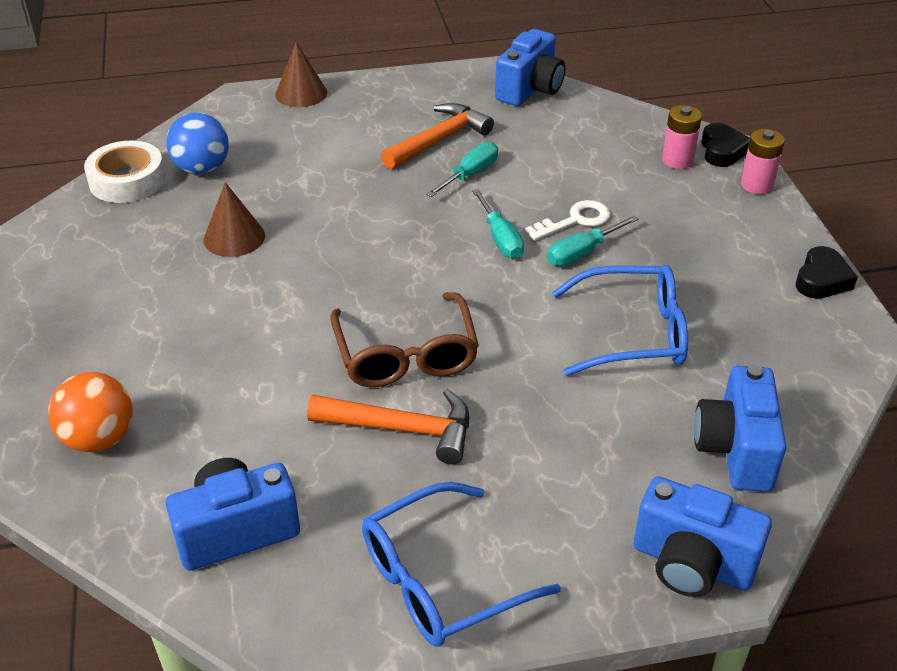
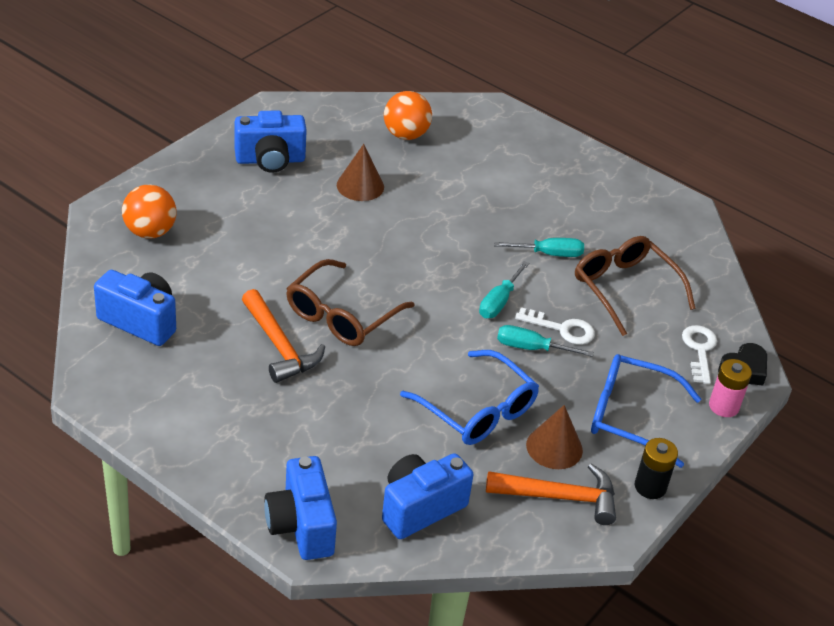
camera: 45 degrees right, 0 degrees up
white tape [84,141,166,203] -> none
blue ball [166,113,229,174] -> orange ball [384,91,432,140]
brown cone [275,42,327,107] -> brown cone moved to [526,405,583,469]
blue glasses [362,482,561,647] -> blue glasses moved to [591,354,701,468]
orange hammer [381,103,494,169] -> orange hammer moved to [486,464,616,525]
blue camera [495,29,566,106] -> blue camera moved to [235,110,307,173]
pink battery [662,105,702,169] -> white key [682,325,717,384]
black heart [796,246,858,299] -> black battery [635,438,678,499]
none -> brown glasses [575,236,696,336]

